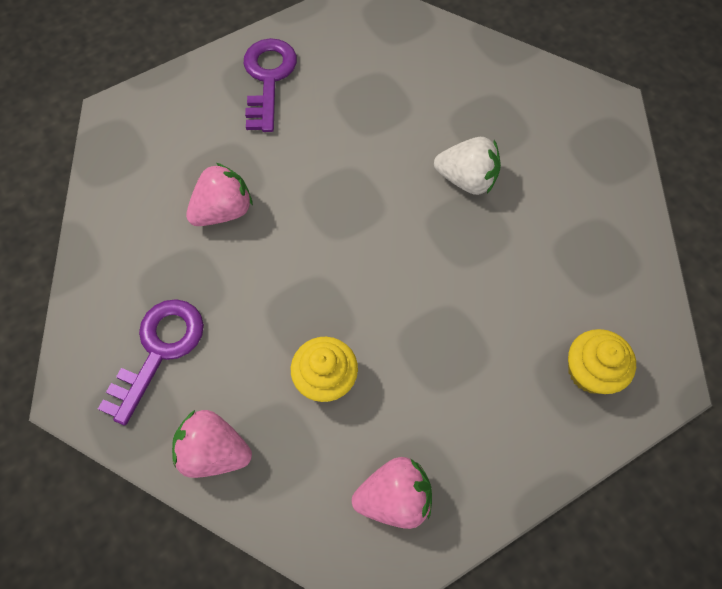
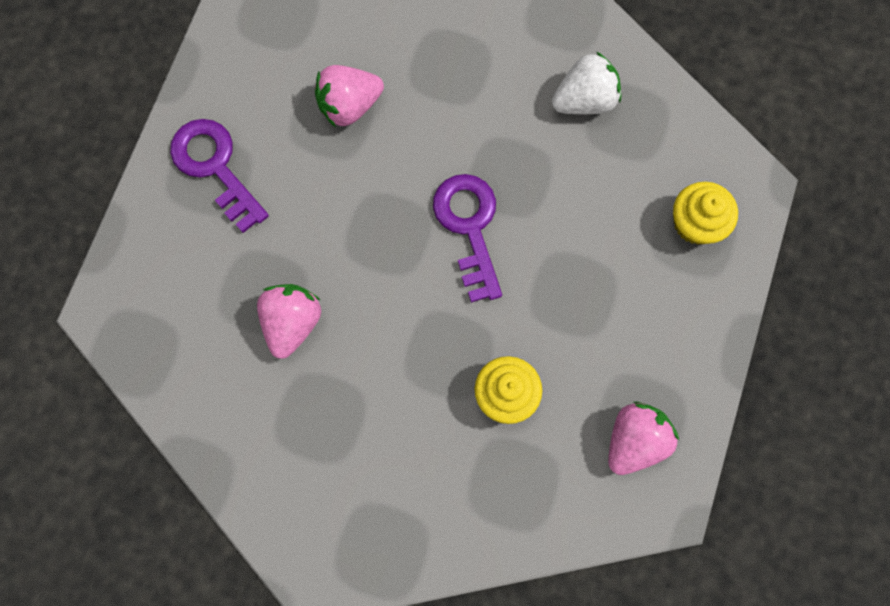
camera: 40 degrees left, 10 degrees up
purple key [98,299,204,425] -> purple key moved to [433,174,502,303]
pink strawberry [172,410,252,478] -> pink strawberry moved to [315,65,384,127]
white strawberry [434,137,501,195] -> white strawberry moved to [552,51,621,114]

